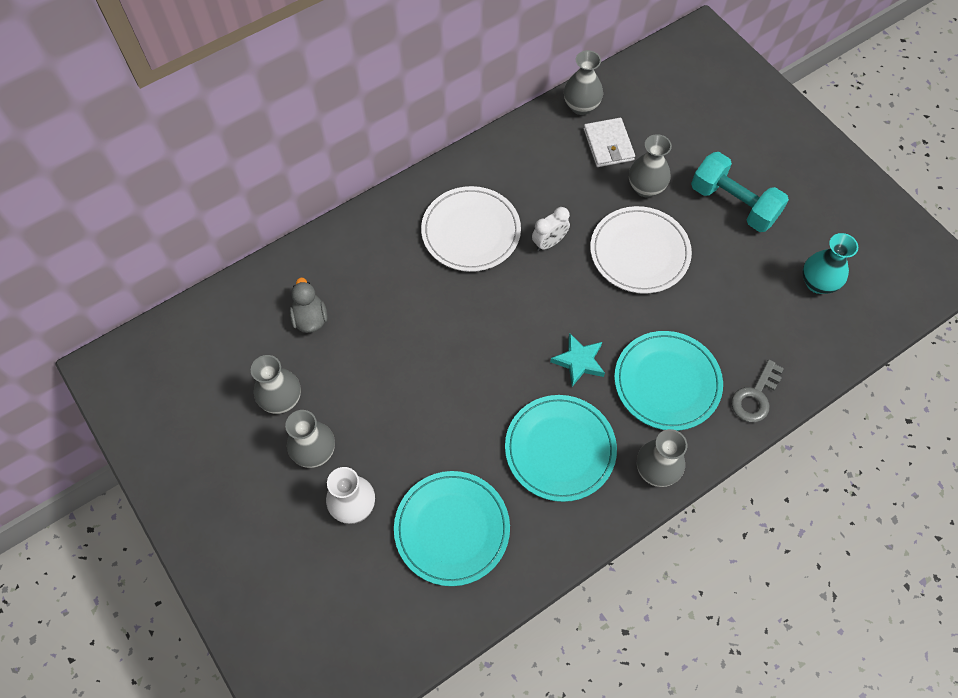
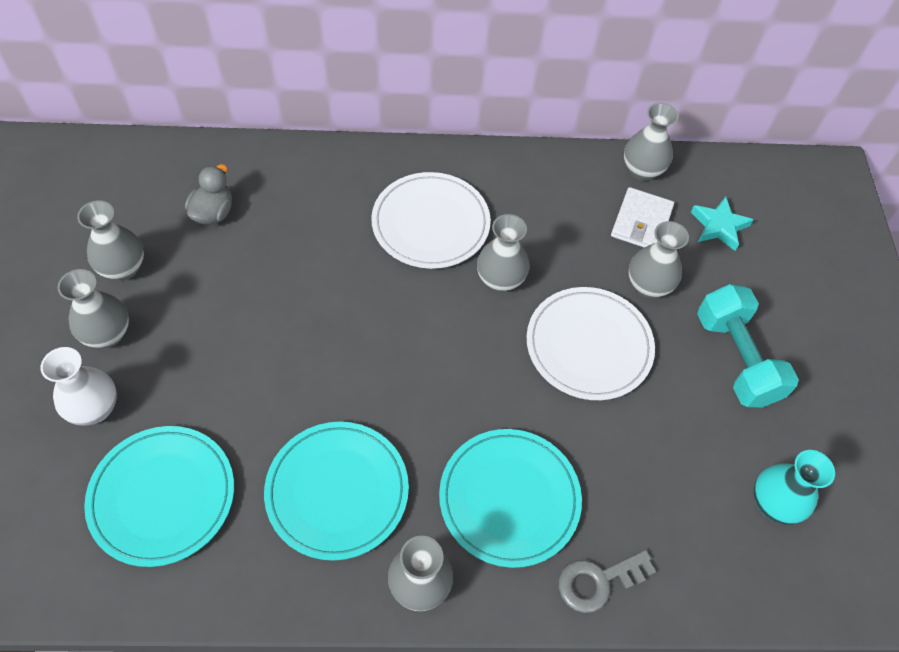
camera: 30 degrees right, 5 degrees down
white clock [532,207,570,251] -> grey vase [477,214,529,292]
turquoise star [550,333,605,387] -> turquoise star moved to [691,197,754,251]

